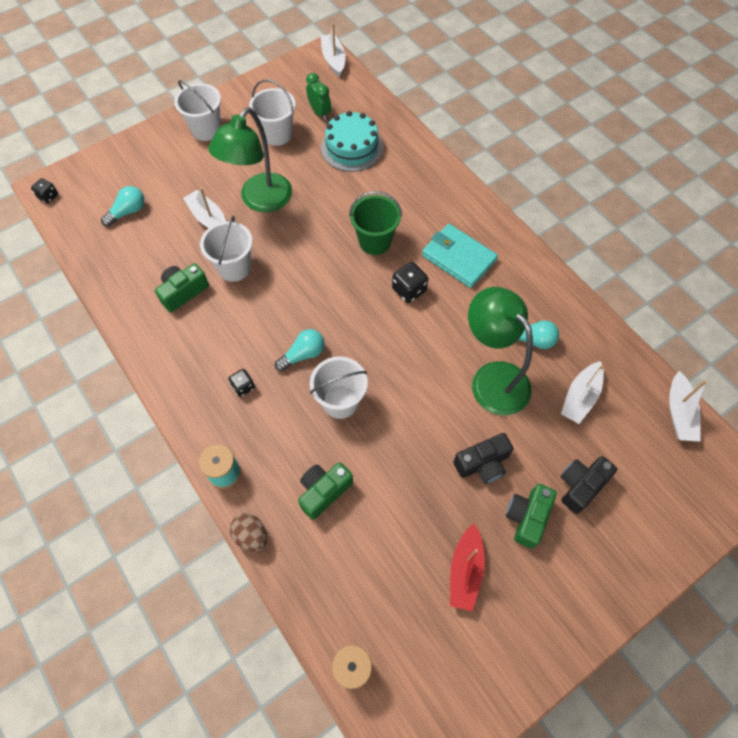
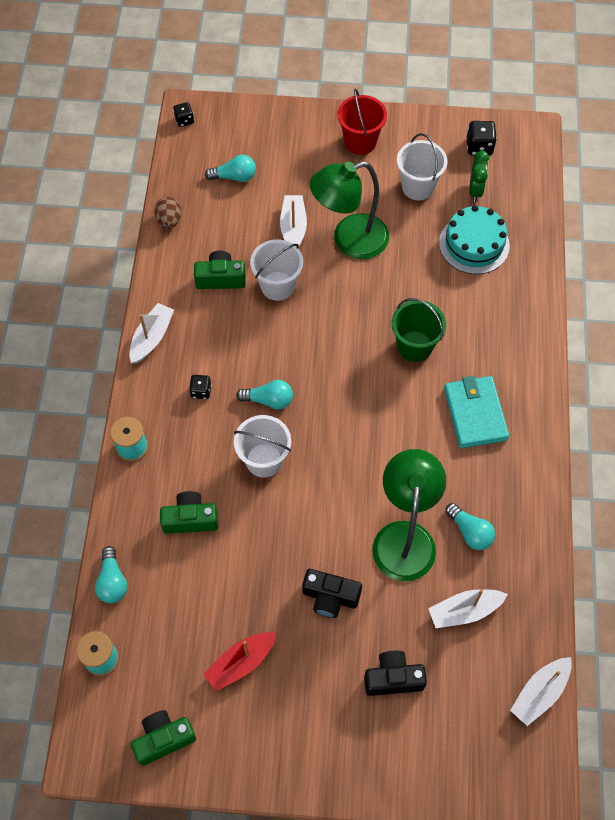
camera: 40 degrees right, 0 degrees up
white bucket [174,80,221,141] -> red bucket [338,88,387,155]
brown egg [230,513,267,552] -> brown egg moved to [154,197,181,229]
white boat [321,23,346,77] -> white boat moved to [129,303,174,364]
black dice [392,262,428,303] -> black dice moved to [467,121,497,155]
green camera [506,484,557,549] -> green camera moved to [131,710,196,766]
none -> turquoise light bulb [95,546,127,603]

